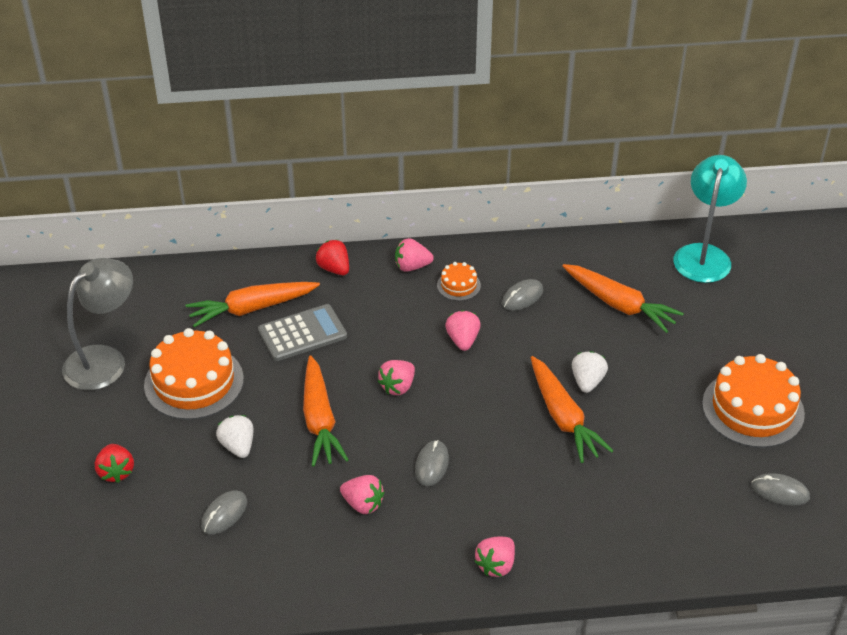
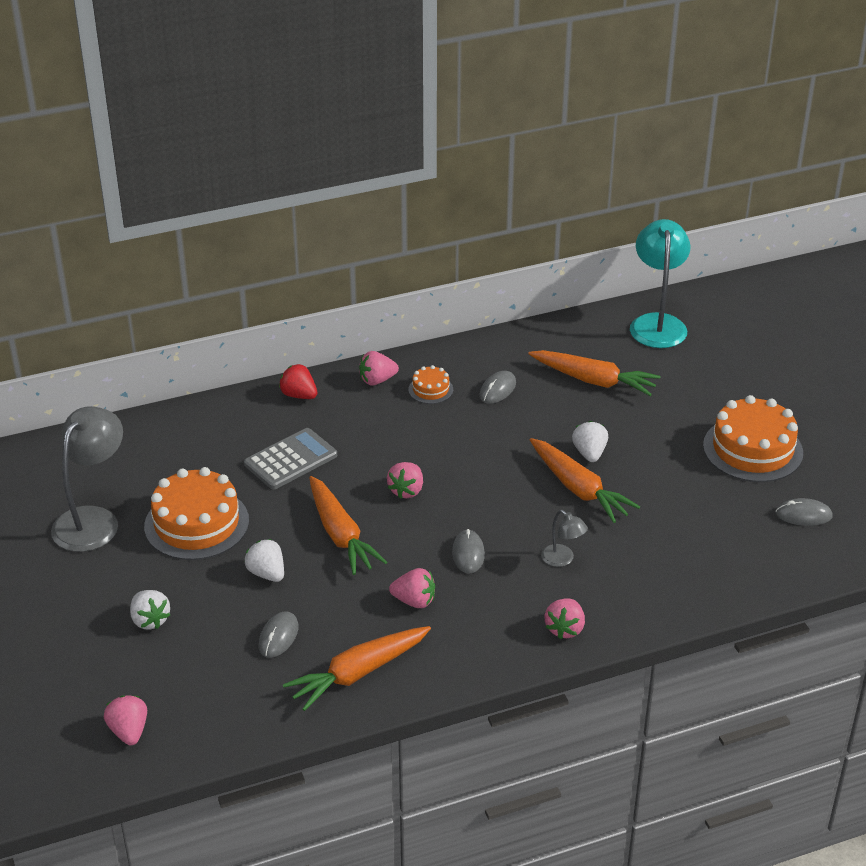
camera: 15 degrees left, 5 degrees down
red strawberry [95,444,134,483] -> white strawberry [130,590,170,630]
orange carrot [186,282,320,327] -> orange carrot moved to [283,626,431,711]
pink strawberry [445,310,481,351] -> pink strawberry moved to [104,695,147,745]
none -> grey lamp [541,510,588,567]

